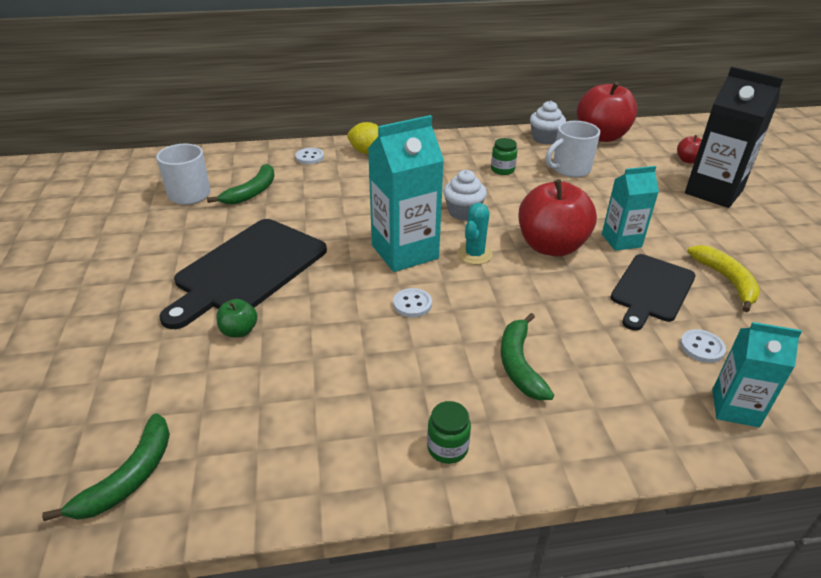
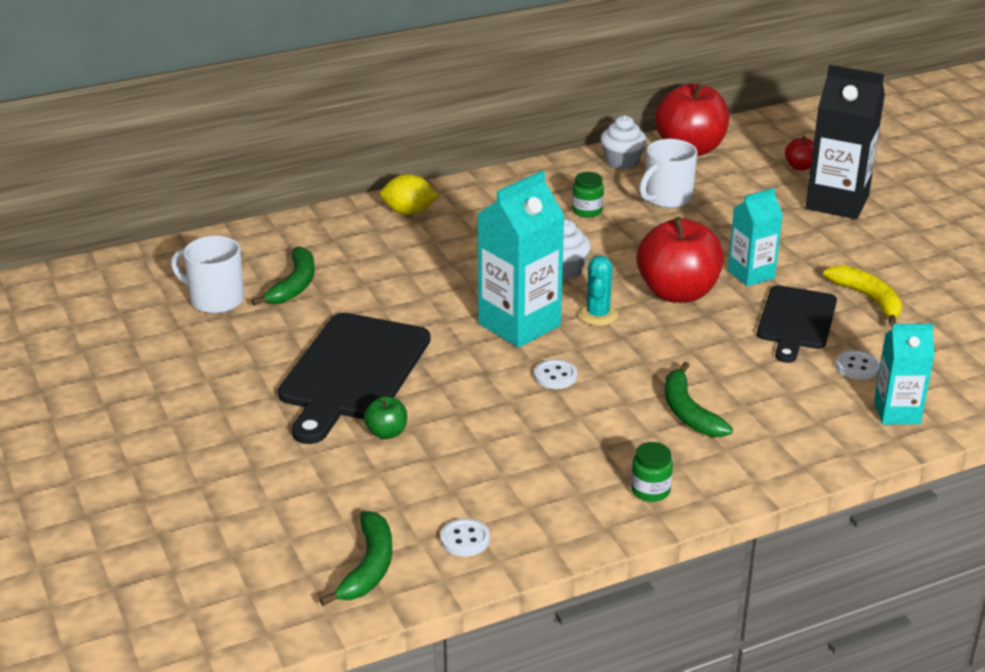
camera: 15 degrees left, 5 degrees down
white button [295,148,324,164] -> white button moved to [440,518,490,557]

